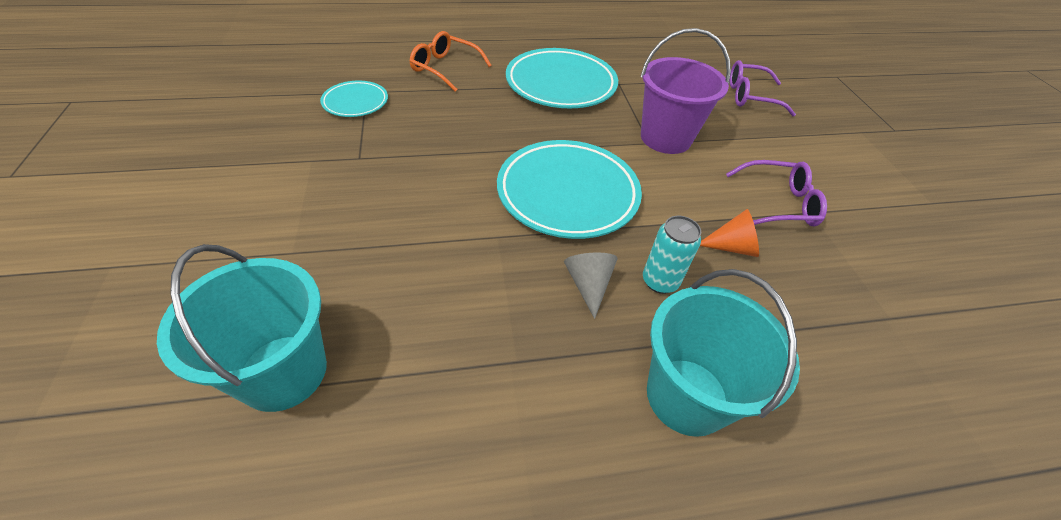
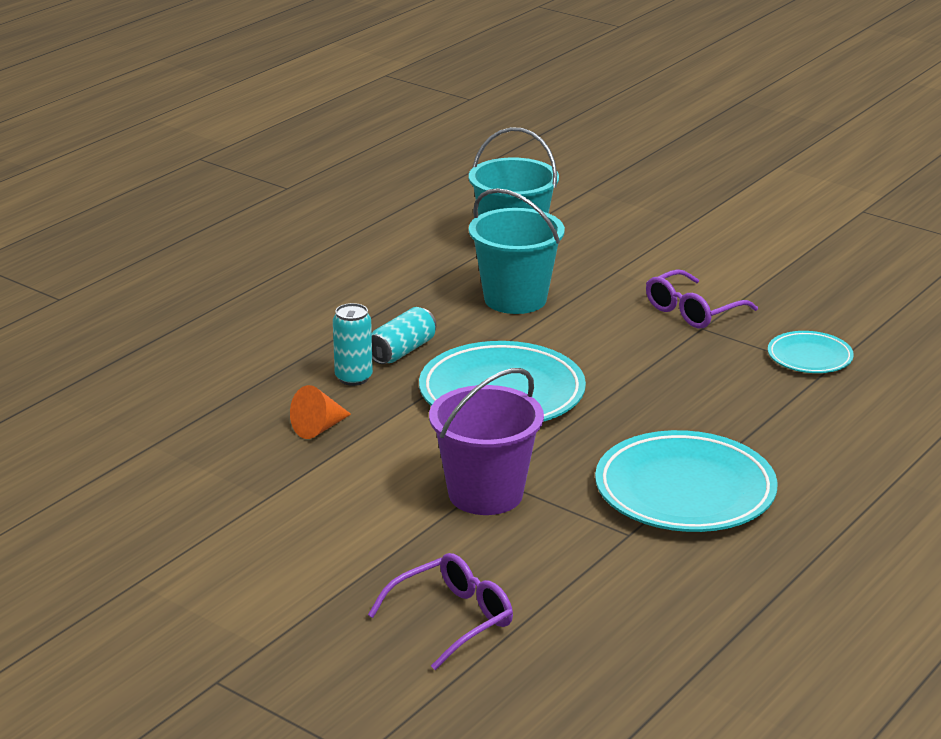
camera: 140 degrees right, 20 degrees down
orange glasses [410,31,492,92] -> none
grey cone [564,253,618,319] -> turquoise can [372,307,436,364]
turquoise bucket [647,269,800,437] -> turquoise bucket moved to [469,188,565,314]
purple glasses [726,160,827,227] -> purple glasses moved to [646,269,758,328]

